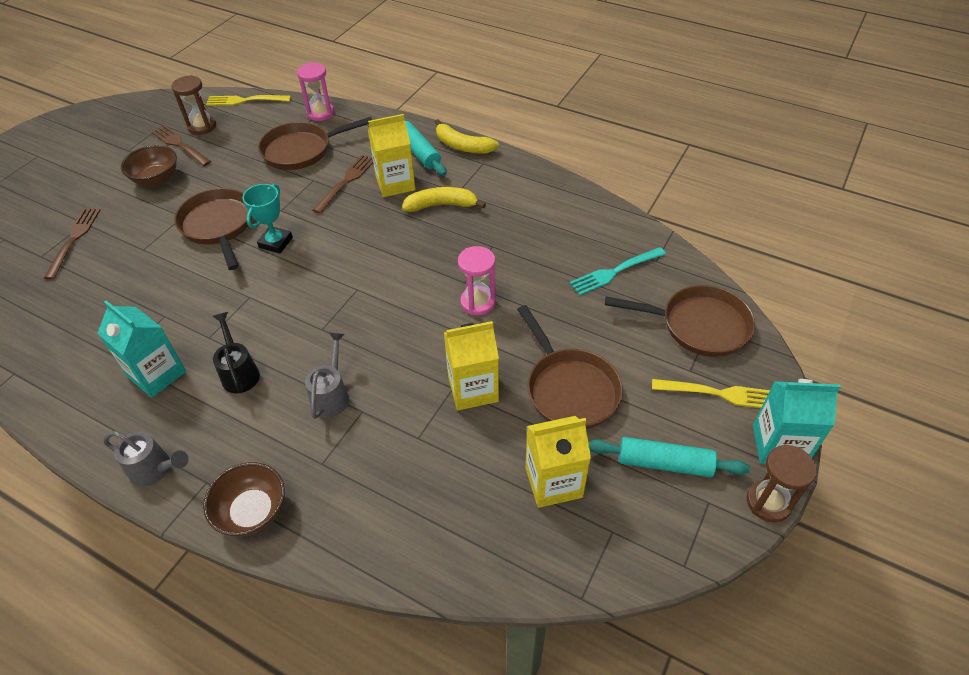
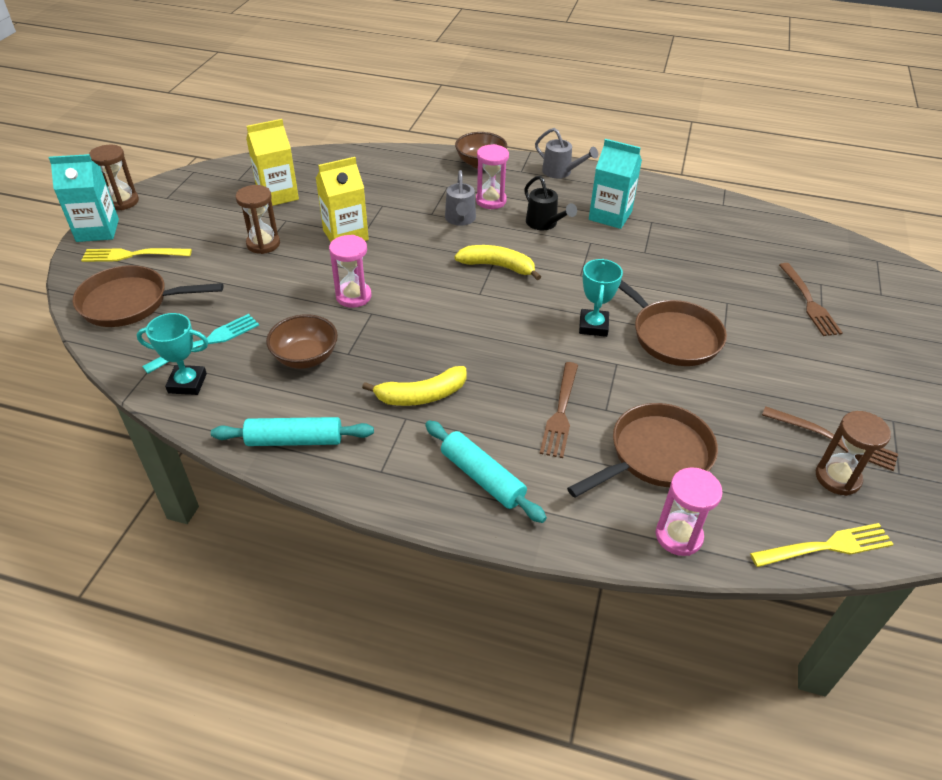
camera: 165 degrees right, 5 degrees down
grey watering can [104,431,189,486] -> grey watering can turned 150 degrees counterclockwise [535,128,598,178]
brown bowl [121,145,177,186] -> brown bowl moved to [266,314,338,369]
yellow carton [368,114,416,197] -> none
yellow banana [435,119,499,154] -> yellow banana moved to [455,245,541,280]
brown pan [517,305,623,429] -> brown hourglass [236,185,280,254]
turquoise rolling pin [588,437,750,477] -> turquoise rolling pin moved to [211,417,374,446]
none -> turquoise trophy [137,313,208,395]
none -> pink hourglass [476,144,509,209]

